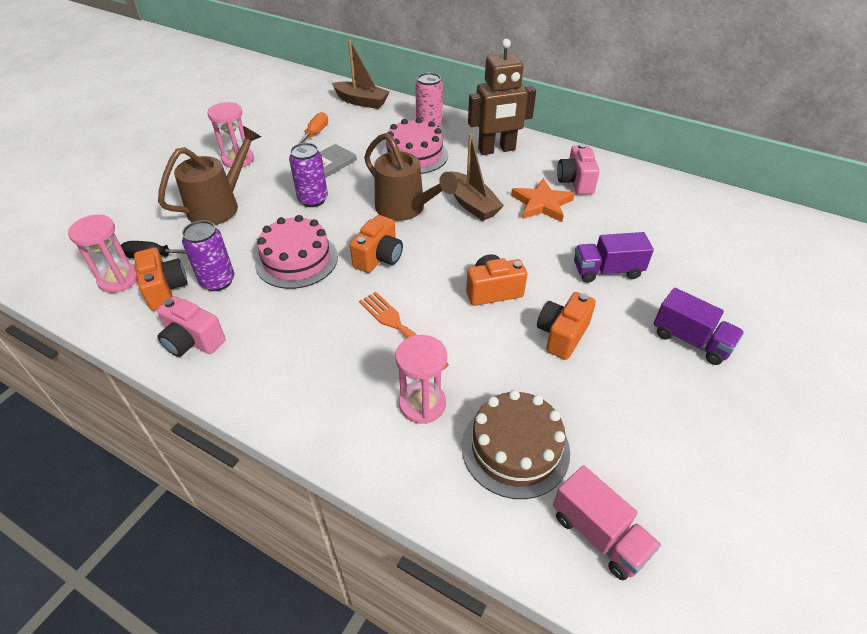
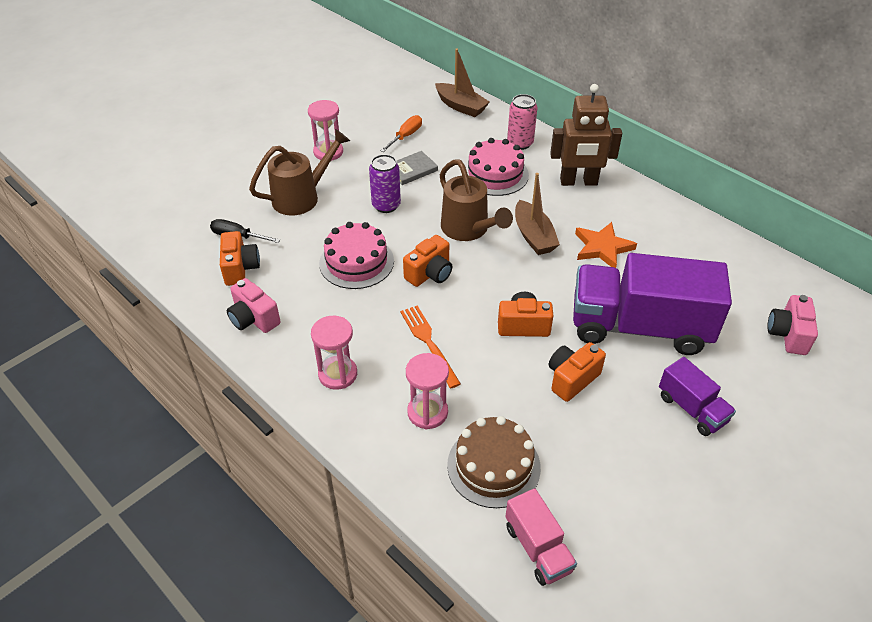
camera: 15 degrees right, 0 degrees up
pink hourglass [68,215,137,293] -> pink hourglass moved to [311,316,357,390]
purple can [182,220,234,291] -> none
pink camera [557,144,600,195] -> pink camera moved to [767,295,818,355]
purple truck [574,232,654,283] -> purple truck [573,253,732,355], size x2.10

